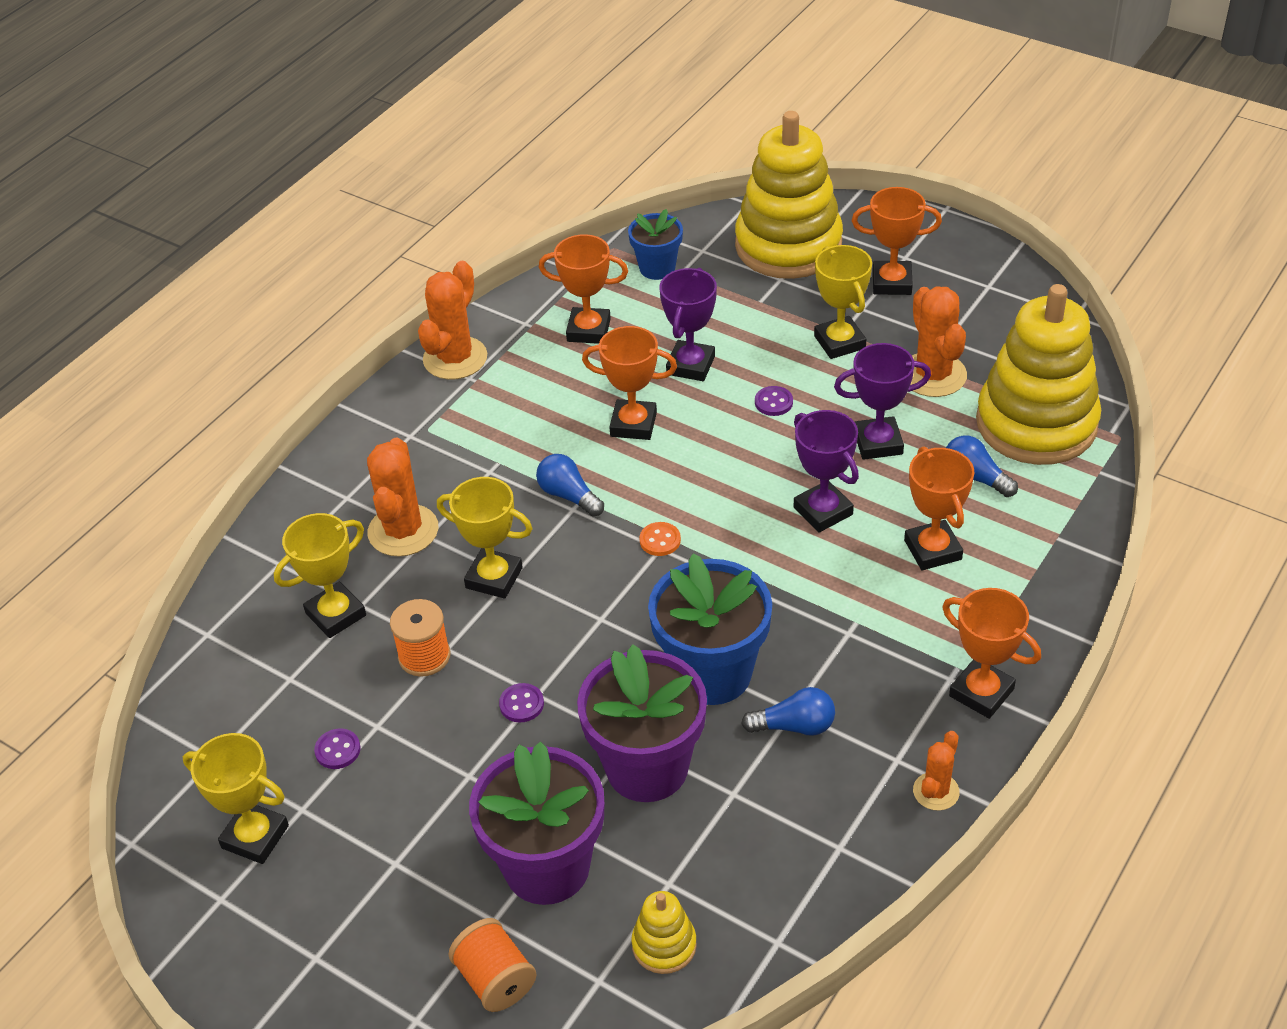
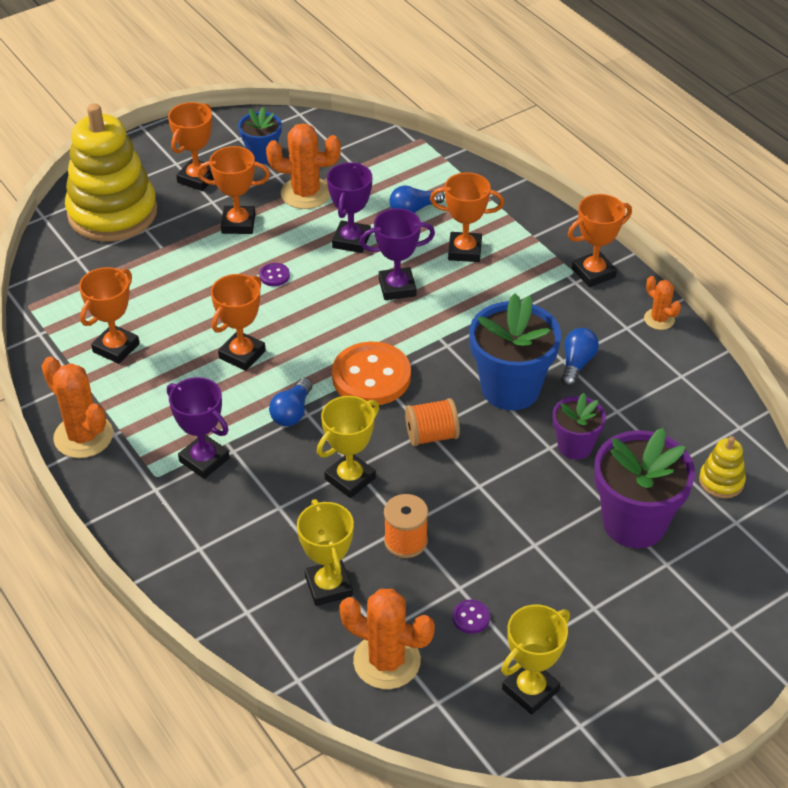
camera: 70 degrees left, 0 degrees up
orange cactus [367,438,438,557] -> orange cactus moved to [339,589,435,689]
orange spool [448,918,536,1012] -> orange spool moved to [405,398,460,446]
purple button [499,683,544,723] -> none
blue light bulb [536,454,604,517] -> blue light bulb turned 45 degrees counterclockwise [269,378,312,426]
purple flower pot [577,644,707,802] -> purple flower pot [553,393,606,460], size x0.57
blue flower pot [628,209,683,280] -> blue flower pot moved to [238,107,282,164]
orange button [639,522,681,556] -> orange button [332,342,411,406], size x2.42
purple trophy [659,268,717,381] -> purple trophy moved to [167,377,230,479]
yellow trophy [814,245,872,359] -> orange trophy [197,146,270,234]
yellow stacking toy [976,284,1101,465] -> none

